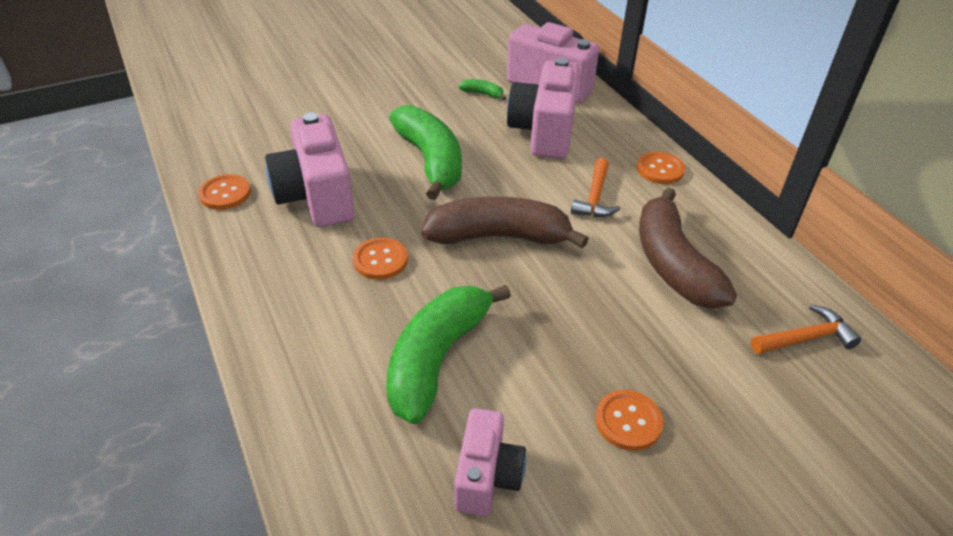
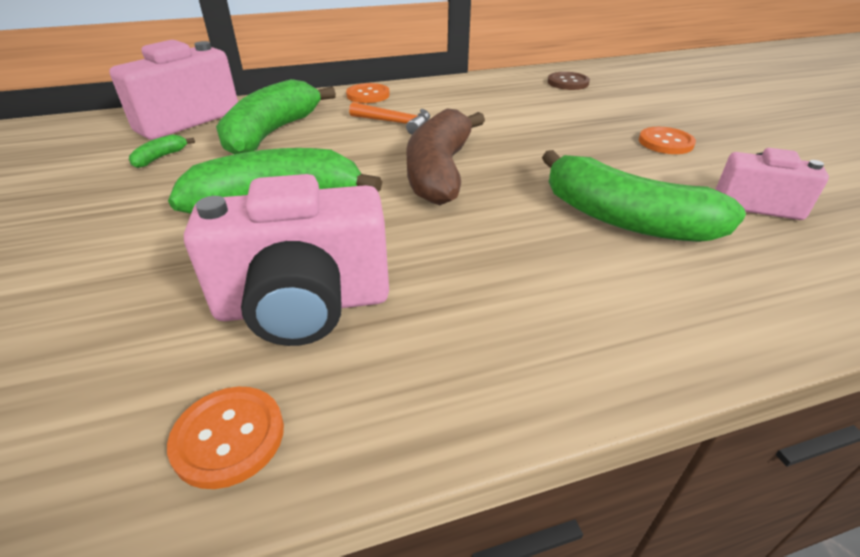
camera: 80 degrees left, 5 degrees down
orange button [353,237,408,280] -> none
pink camera [507,58,580,159] -> green banana [216,79,336,154]
brown banana [639,188,737,309] -> none
orange hammer [751,305,861,354] -> brown button [548,72,590,90]

